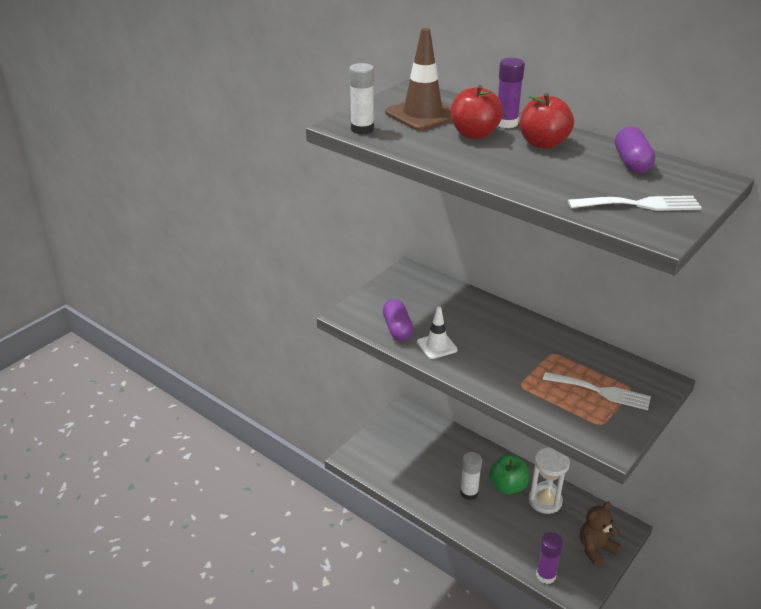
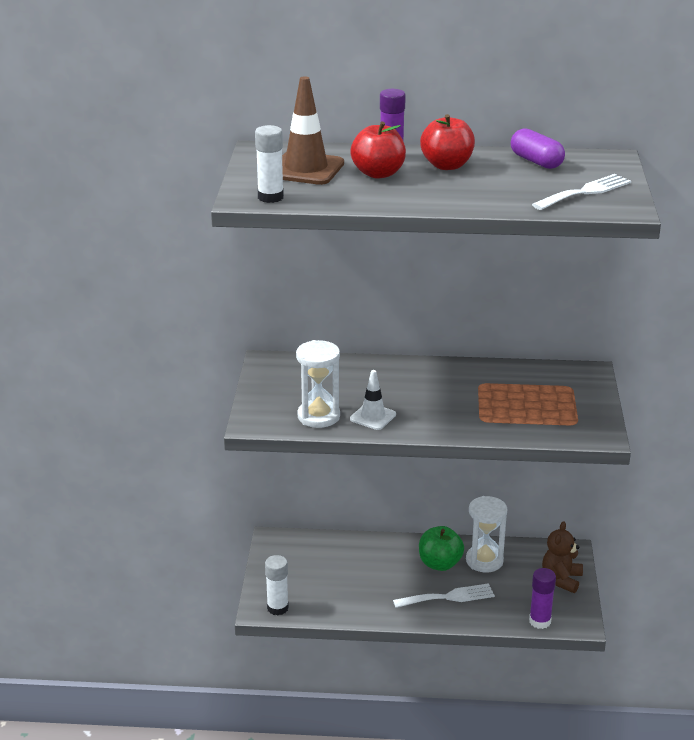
camera: 35 degrees left, 5 degrees down
purple capsule [383,299,414,341] -> white hourglass [296,340,340,428]
white glue stick [460,452,482,500] -> white glue stick moved to [265,555,289,615]
white fork [543,372,651,410] -> white fork moved to [393,583,495,608]

